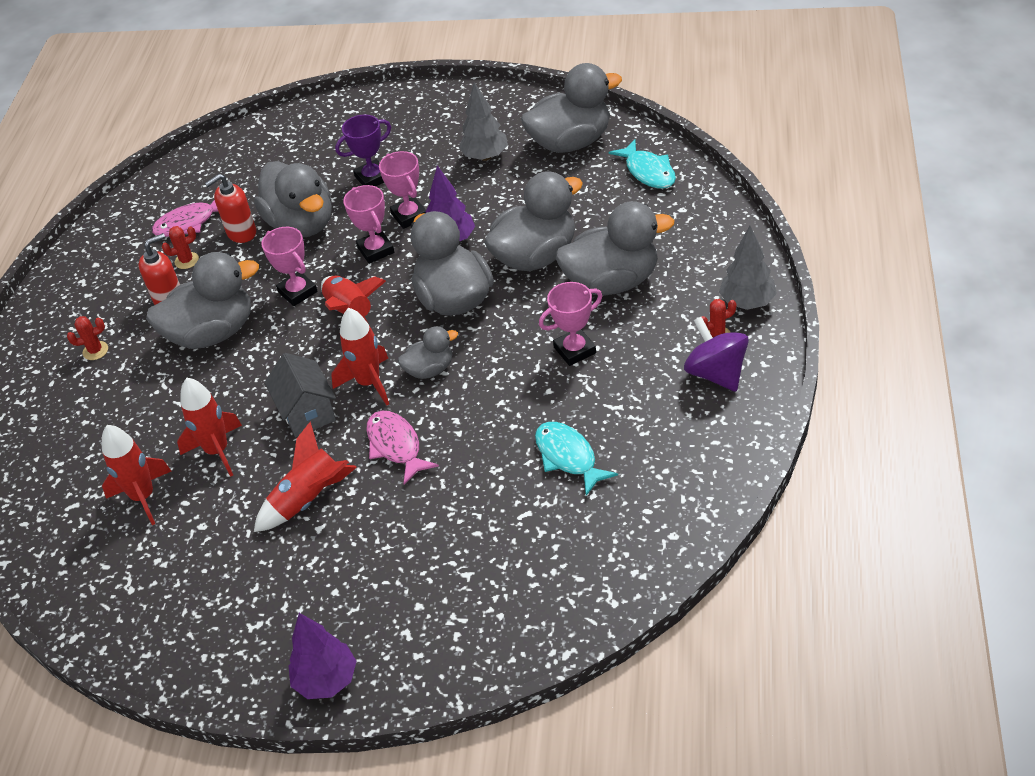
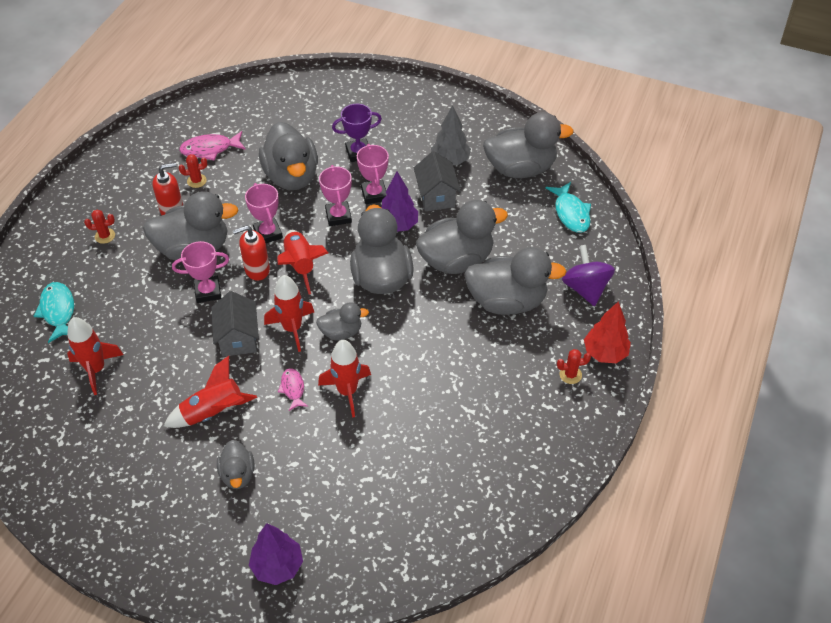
camera: 10 degrees right, 5 degrees up
red rocket [177,378,242,477] -> red rocket moved to [318,340,371,418]
red soap dispenser [205,174,256,243] -> red soap dispenser moved to [233,225,270,281]
purple tree [289,613,357,699] -> purple tree moved to [249,523,303,585]
pink fish [366,411,439,485] -> pink fish [278,368,308,411], size x0.63
turquoise fish [535,422,618,496] -> turquoise fish moved to [34,282,74,343]
pink trophy [539,282,602,366] -> pink trophy moved to [172,241,229,303]
purple spinning top [684,317,749,392] -> purple spinning top moved to [562,245,615,306]
grey tree [719,226,777,310] -> red tree [584,301,631,363]
none -> grey duck [217,440,255,489]
none -> grey house [414,151,461,211]

